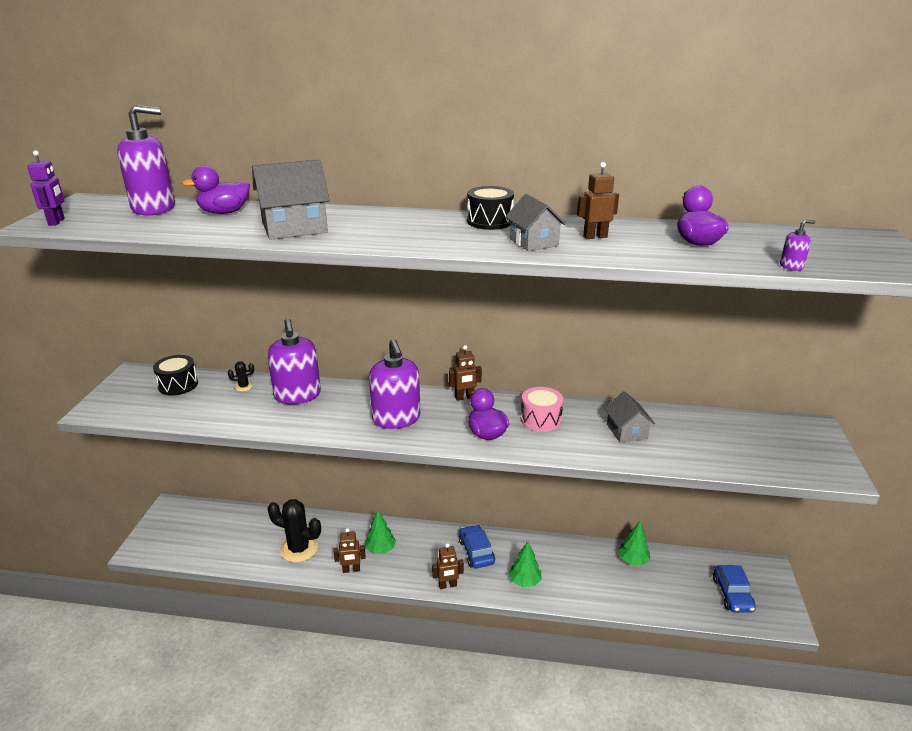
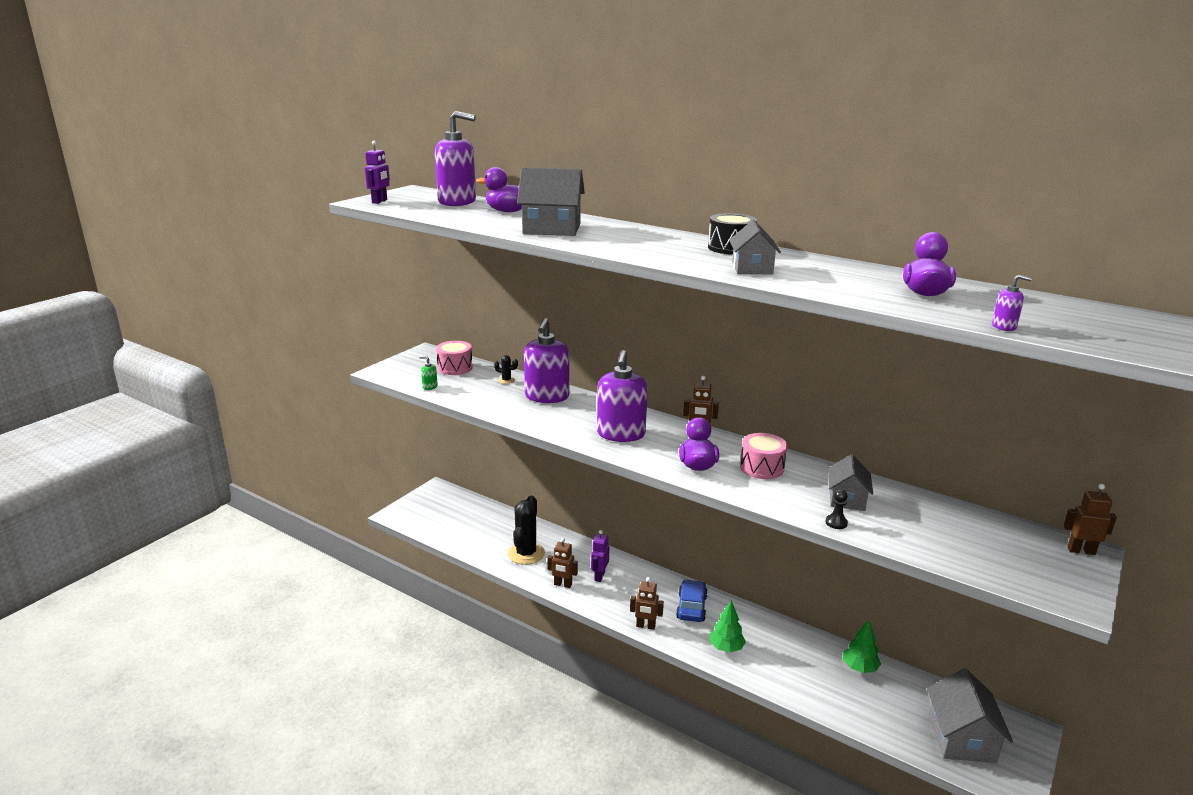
camera: 25 degrees right, 5 degrees down
black drum [153,355,198,396] -> pink drum [436,341,473,375]
black cactus [268,499,321,563] -> black cactus turned 60 degrees clockwise [508,496,545,565]
green tree [365,511,396,554] -> purple robot [591,530,609,582]
brown robot [577,162,619,239] -> brown robot moved to [1063,484,1117,555]
blue car [713,565,756,613] -> grey house [927,668,1013,763]
none -> green soap dispenser [420,356,438,390]
none -> black pawn [825,490,848,529]

